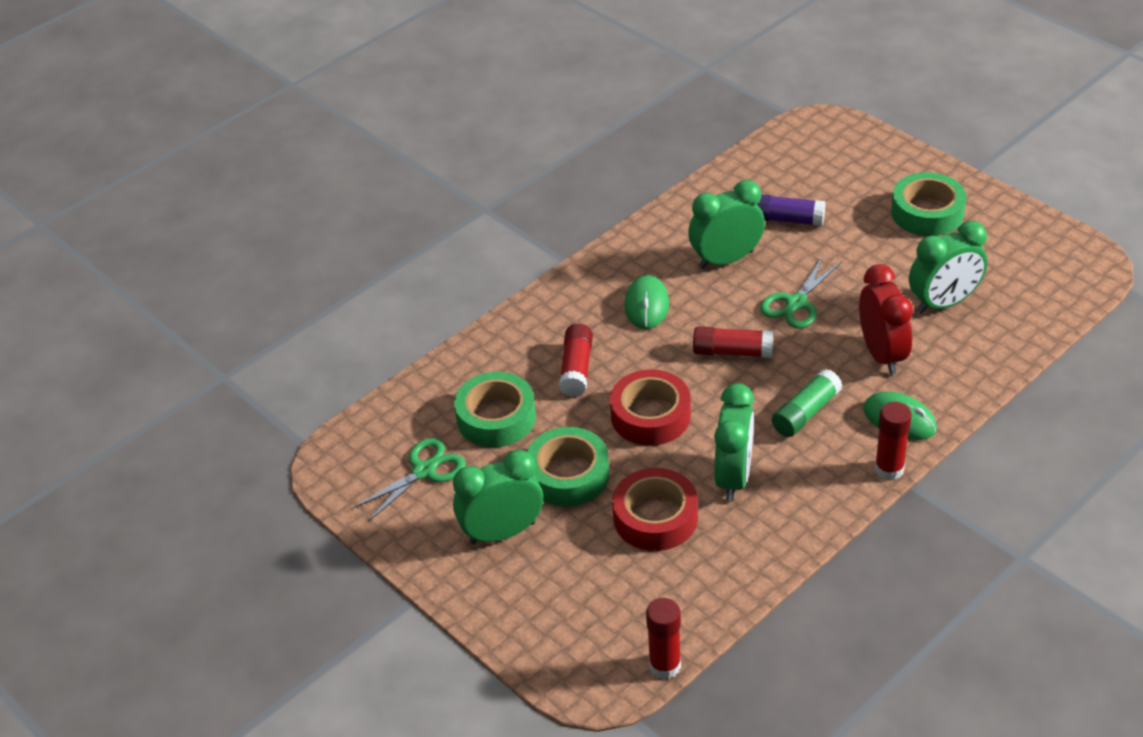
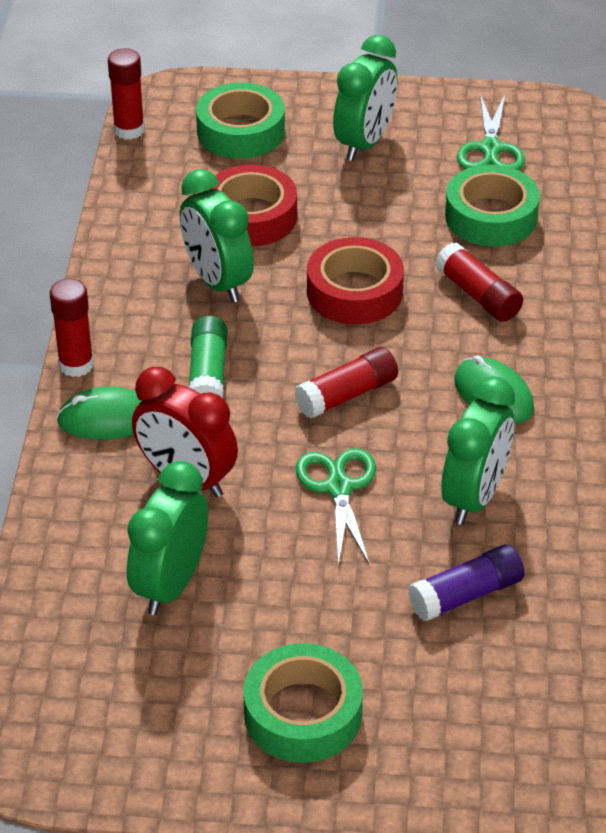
camera: 135 degrees right, 0 degrees up
green tape [527,427,609,507] -> green tape moved to [196,82,285,159]

